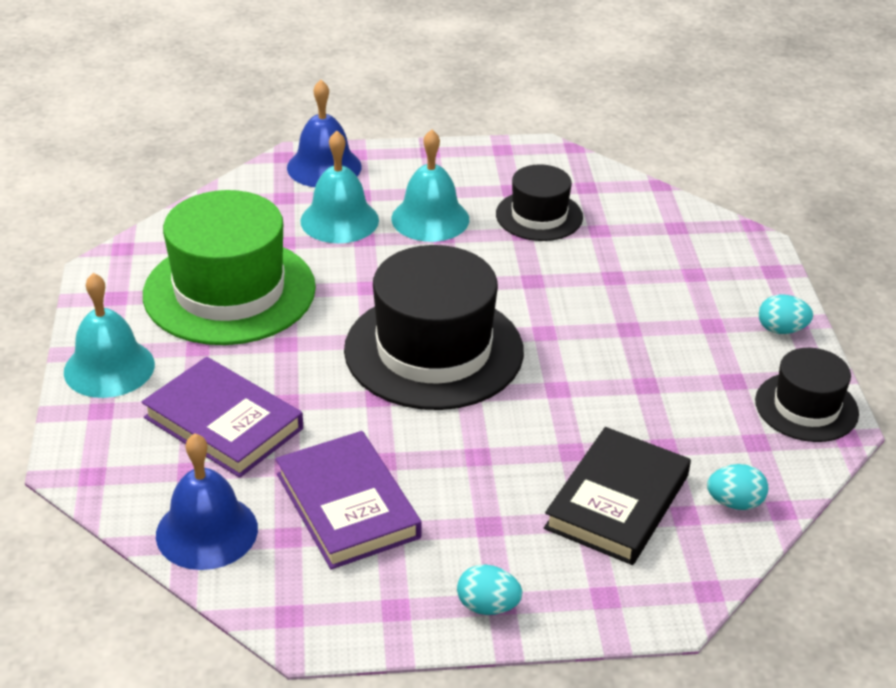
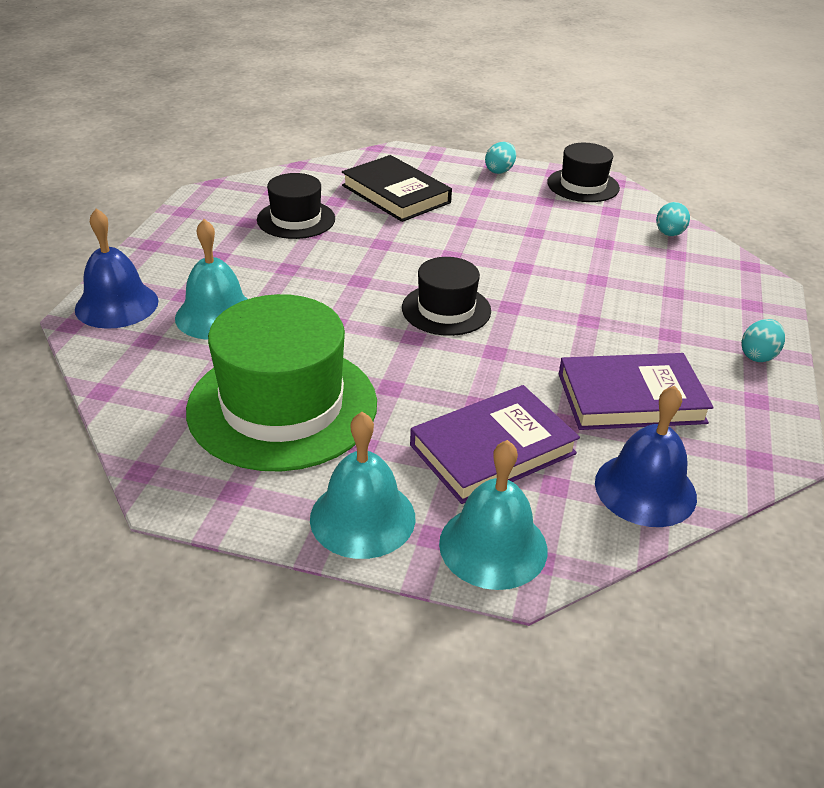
camera: 70 degrees left, 0 degrees up
black hat [344,245,524,410] -> black hat [402,257,491,336], size x0.55
turquoise bell [392,129,469,242] -> turquoise bell moved to [439,440,547,590]
black book [544,427,691,565] -> black book moved to [342,155,452,222]

